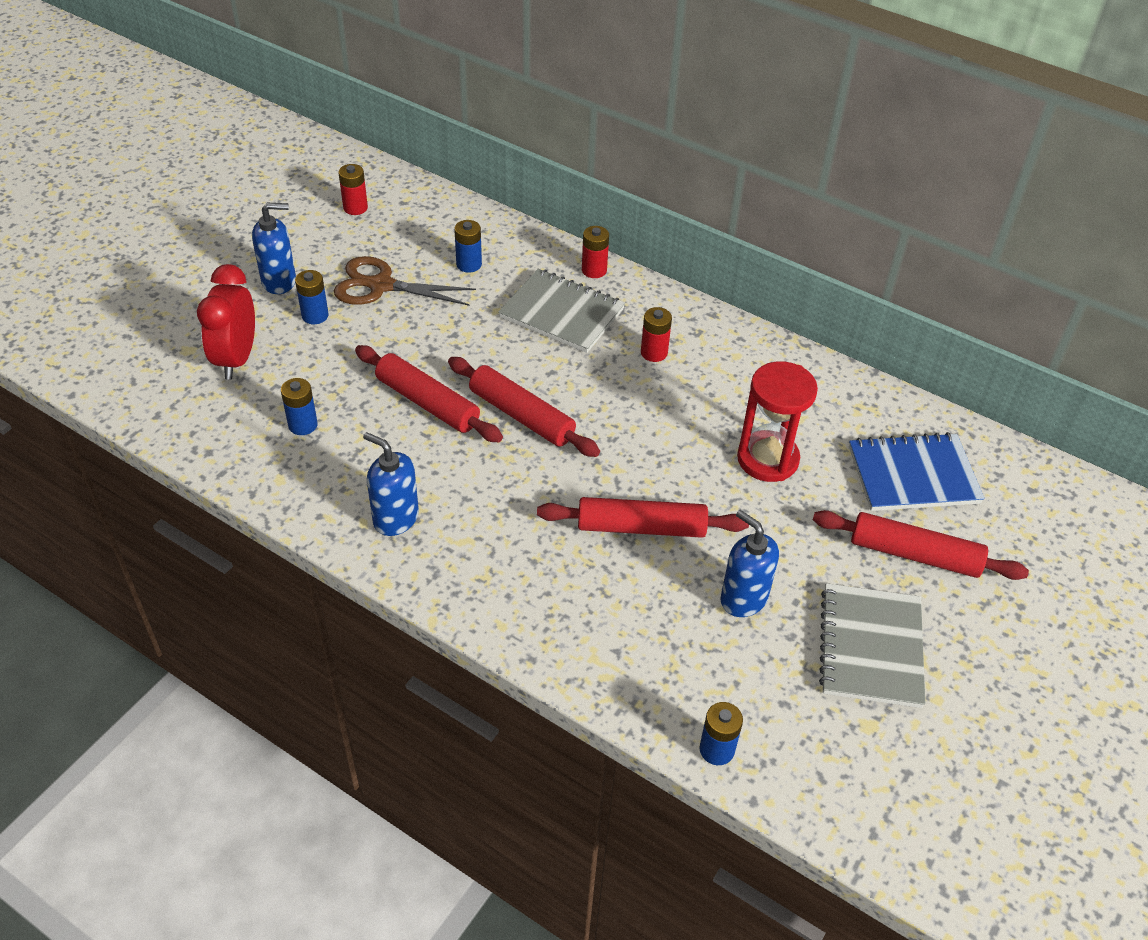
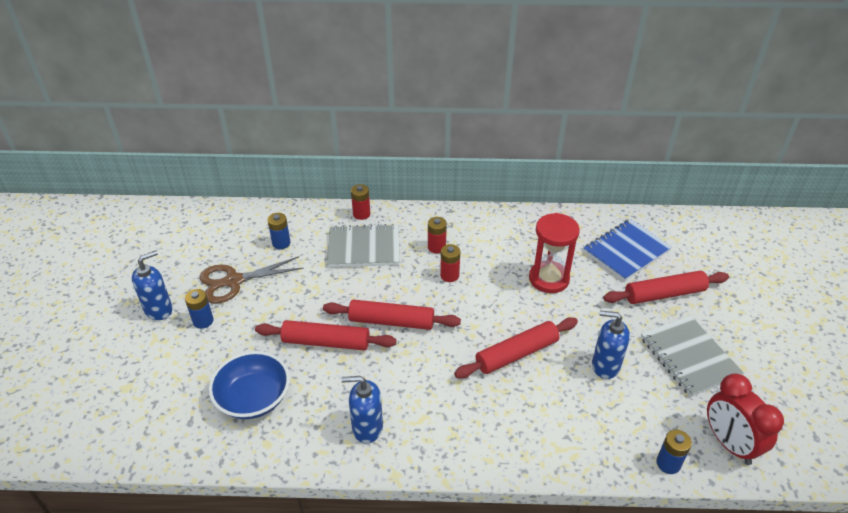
camera: 30 degrees left, 5 degrees down
red clock [197,264,255,380] -> red clock moved to [707,373,784,465]
blue battery [281,378,318,435] -> blue bowl [209,351,290,419]
red battery [338,164,368,215] -> red battery moved to [440,244,460,282]

